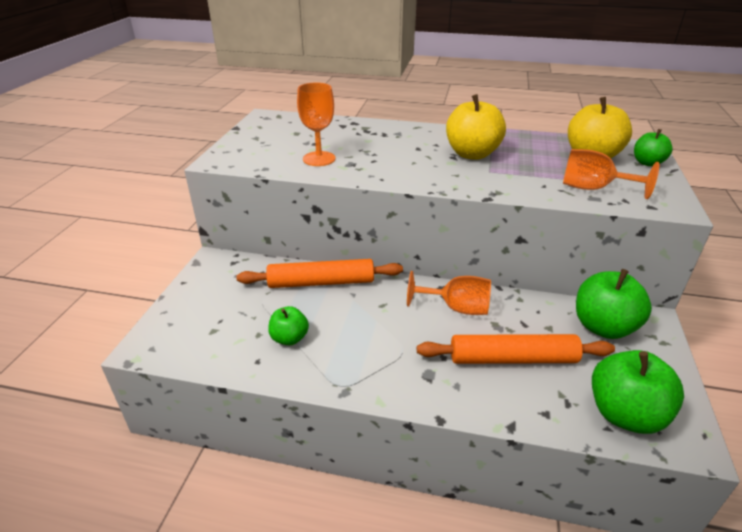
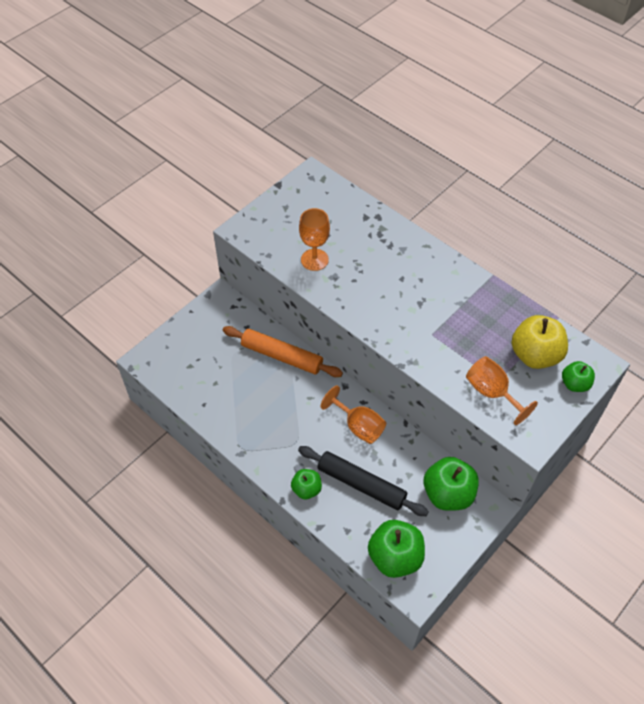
camera: 30 degrees right, 20 degrees up
green apple [268,306,309,346] -> green apple moved to [291,469,322,499]
orange rolling pin [417,334,615,364] -> black rolling pin [298,446,429,516]
yellow apple [446,94,506,160] -> none

